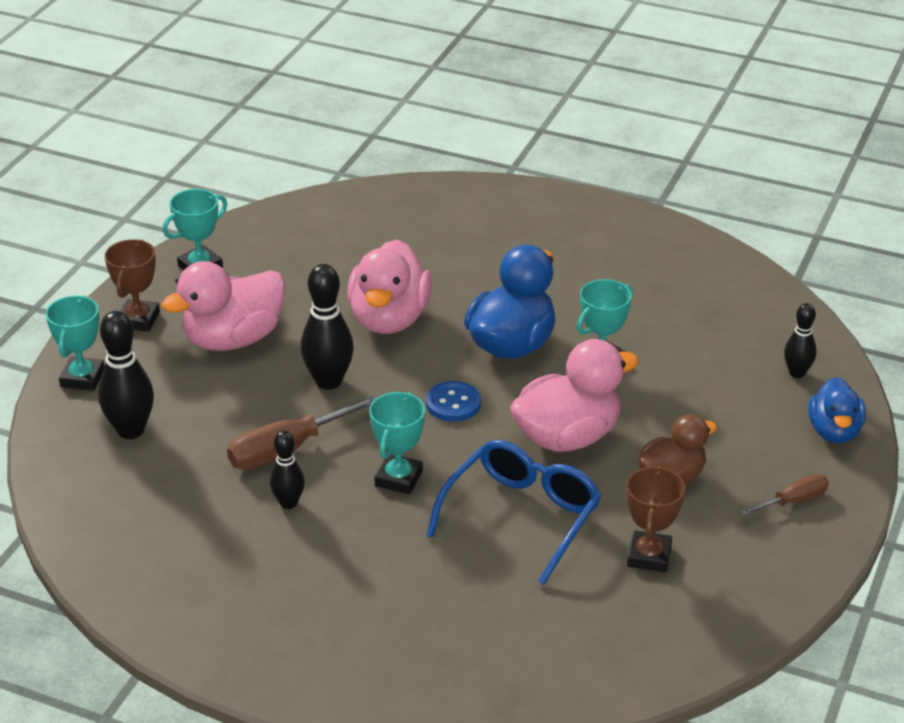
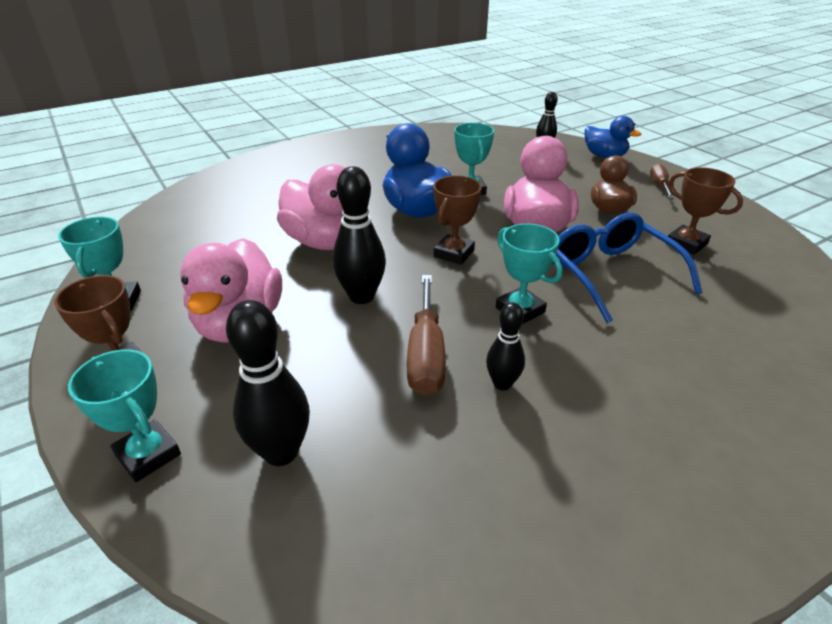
camera: 55 degrees left, 0 degrees up
blue button [426,381,481,422] -> brown trophy [433,176,482,265]

